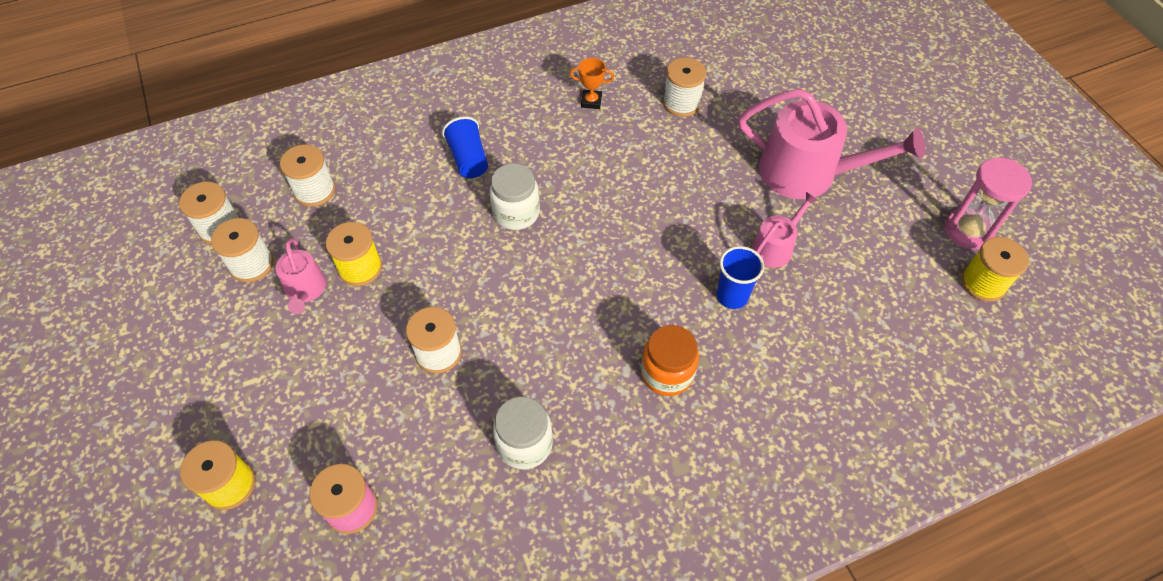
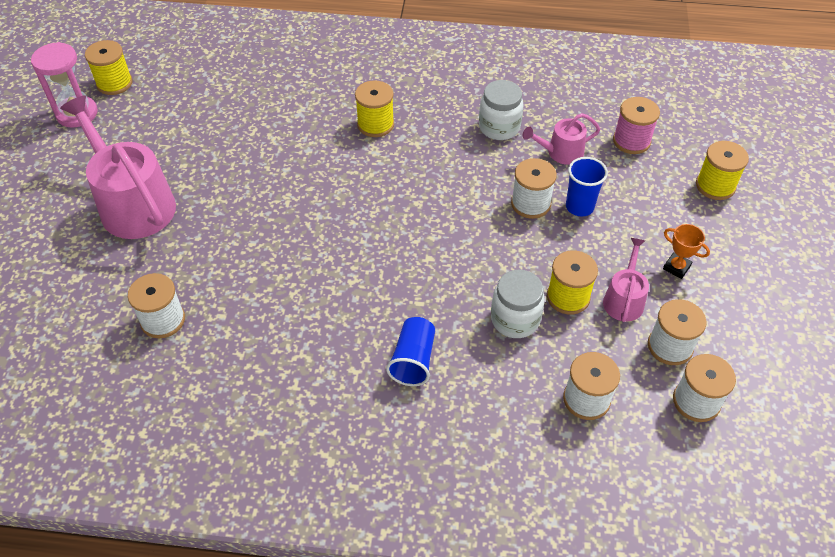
camera: 150 degrees left, 5 degrees down
white jar [489,163,540,230] -> white jar moved to [491,270,545,338]
orange trophy [570,58,614,109] -> orange trophy moved to [663,224,710,279]
orange jar [641,325,699,396] -> yellow spool [355,80,394,137]
blue cup [717,246,764,309] -> blue cup moved to [566,157,608,216]
pink watering can [752,192,818,268] -> pink watering can moved to [523,113,600,165]

